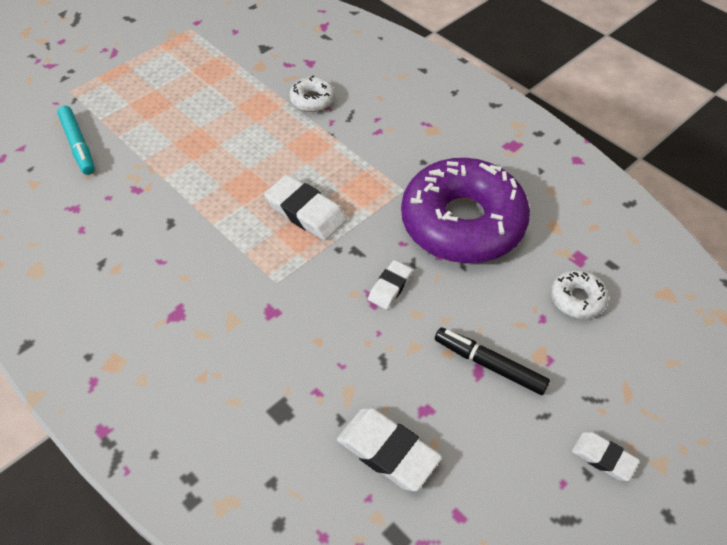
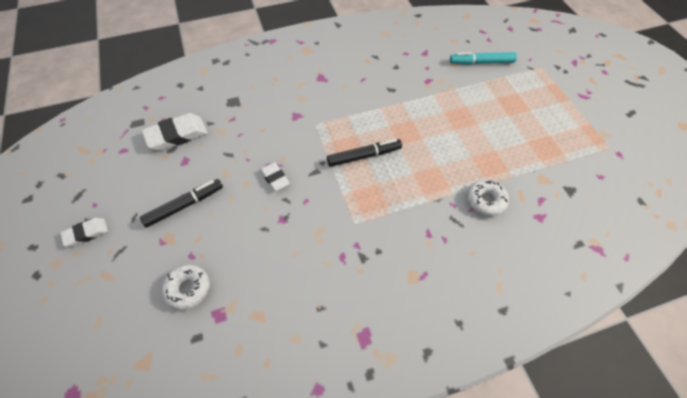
camera: 115 degrees right, 5 degrees up
white eraser [264,175,347,241] -> black marker [327,139,402,167]
purple donut [401,158,530,263] -> none

